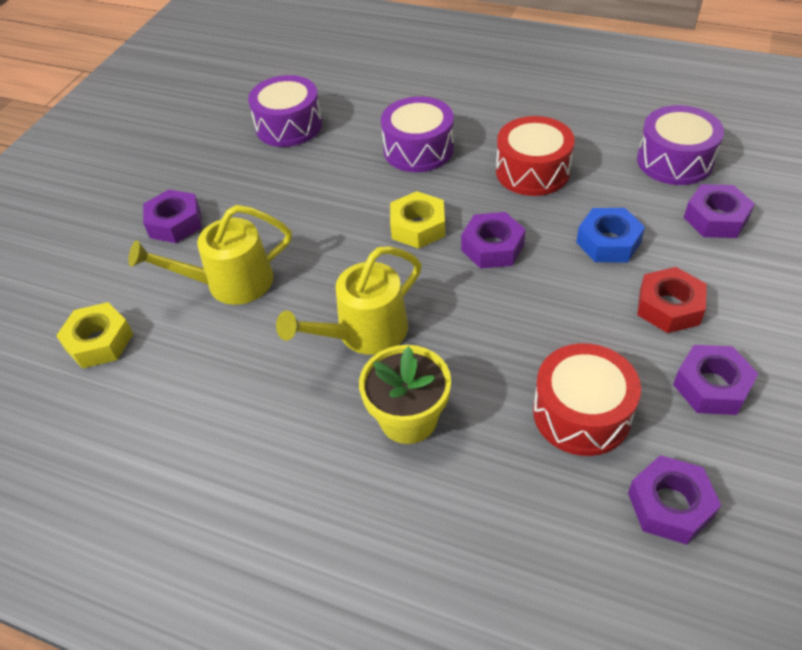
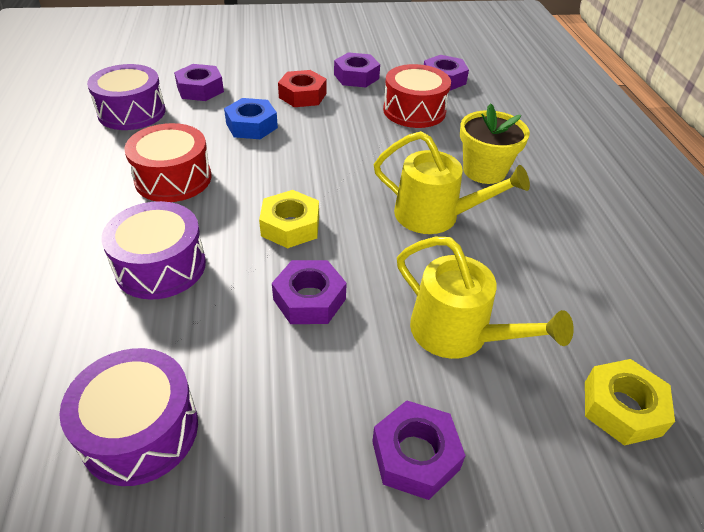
camera: 125 degrees left, 5 degrees down
purple nut [461,212,526,269] -> purple nut moved to [272,260,347,324]

